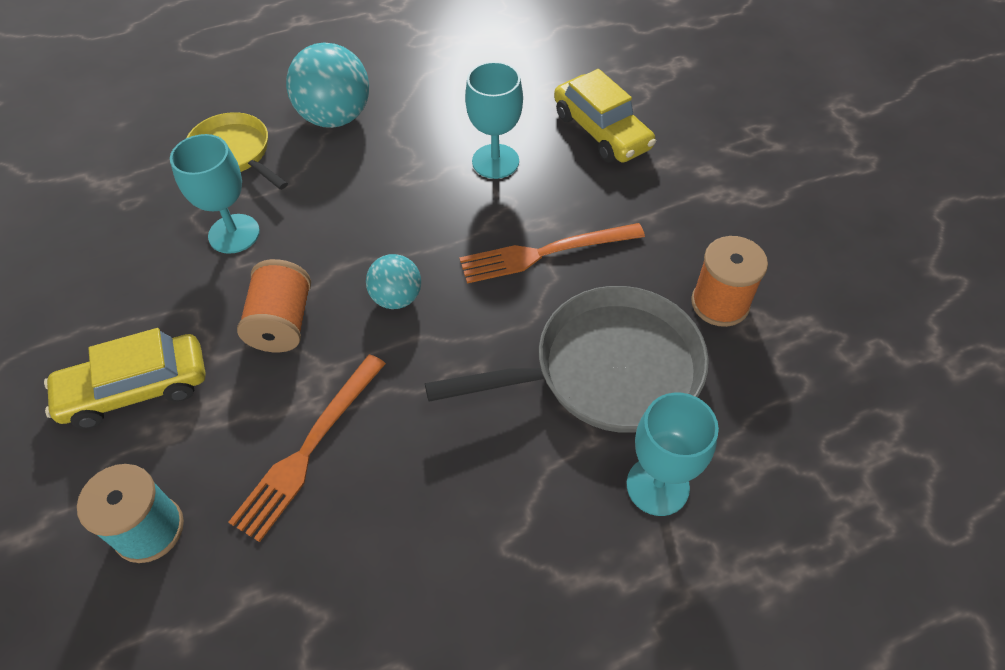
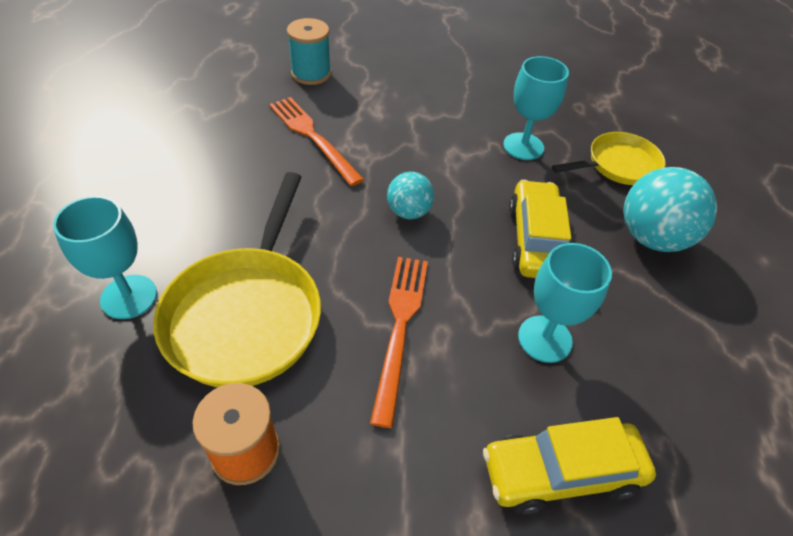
camera: 110 degrees right, 5 degrees down
yellow car [44,328,206,429] -> yellow car moved to [509,180,571,278]
orange spool [237,259,311,352] -> none
grey pan [425,286,709,433] -> yellow pan [153,172,321,387]

